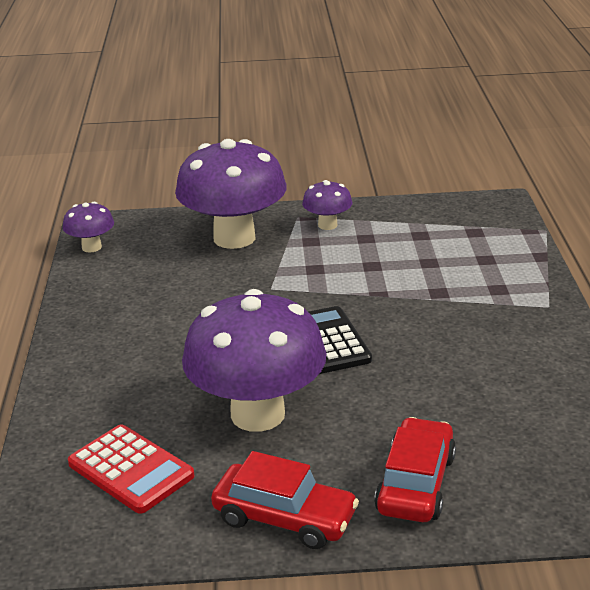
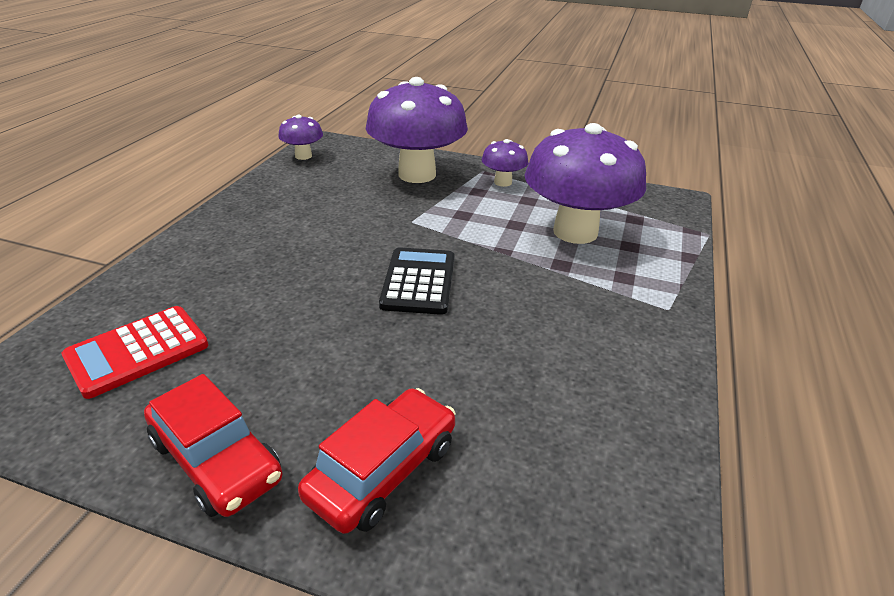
camera: 20 degrees right, 5 degrees up
red calculator [68,425,194,514] -> red calculator turned 75 degrees clockwise [62,306,208,399]
purple mushroom [182,289,326,432] -> purple mushroom moved to [525,123,646,244]

